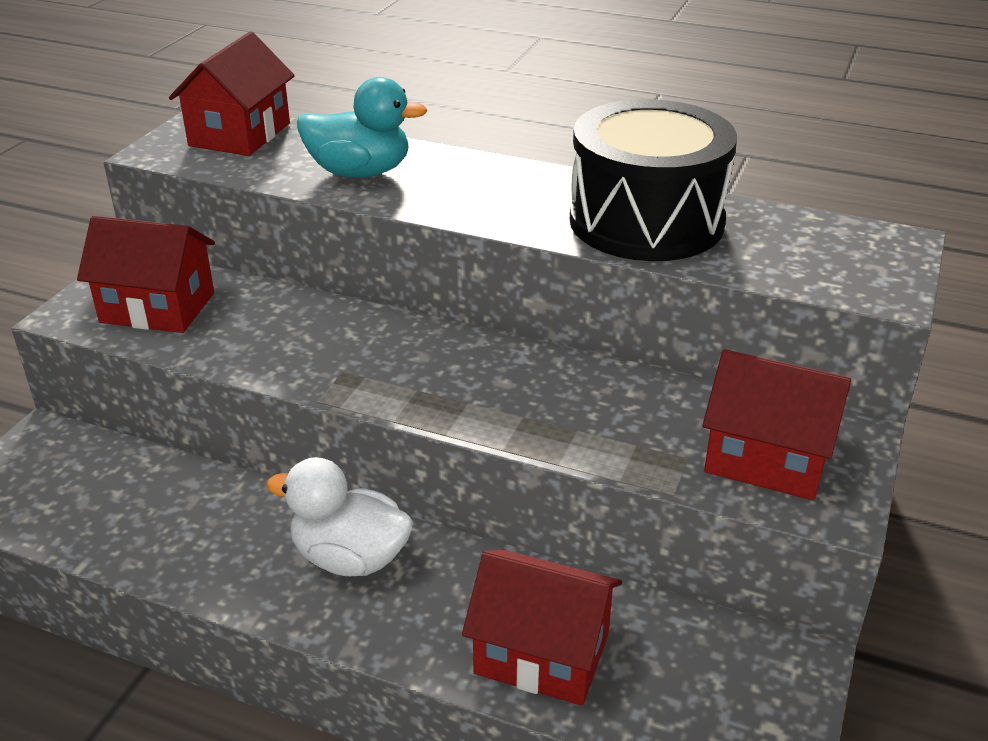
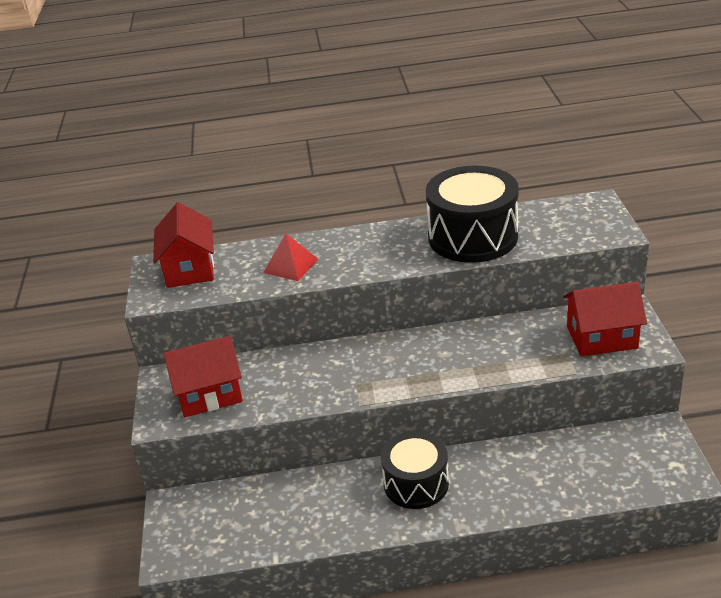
camera: 25 degrees left, 0 degrees up
white duck [266,457,413,576] -> black drum [381,431,449,509]
turquoise duck [297,77,427,177] -> red pyramid [263,233,318,281]
red house [462,550,622,706] -> none

